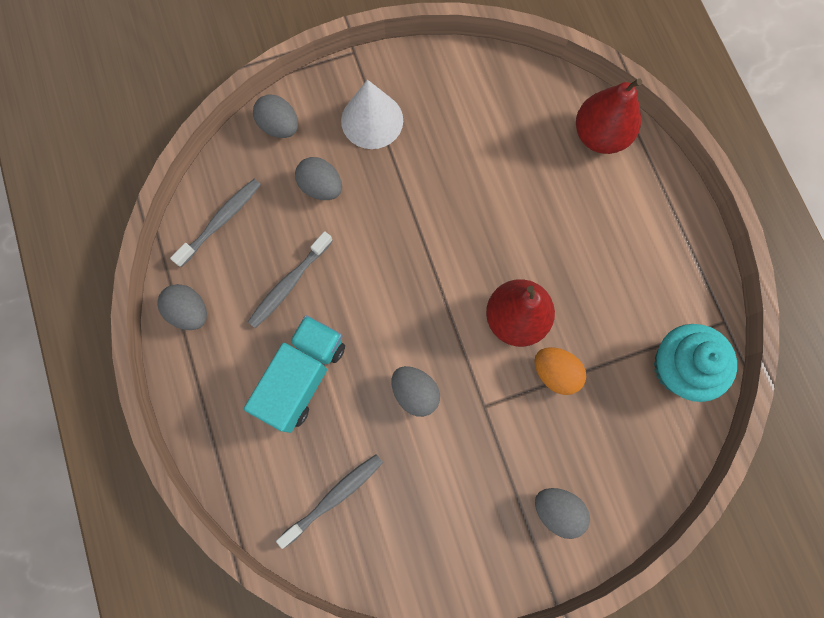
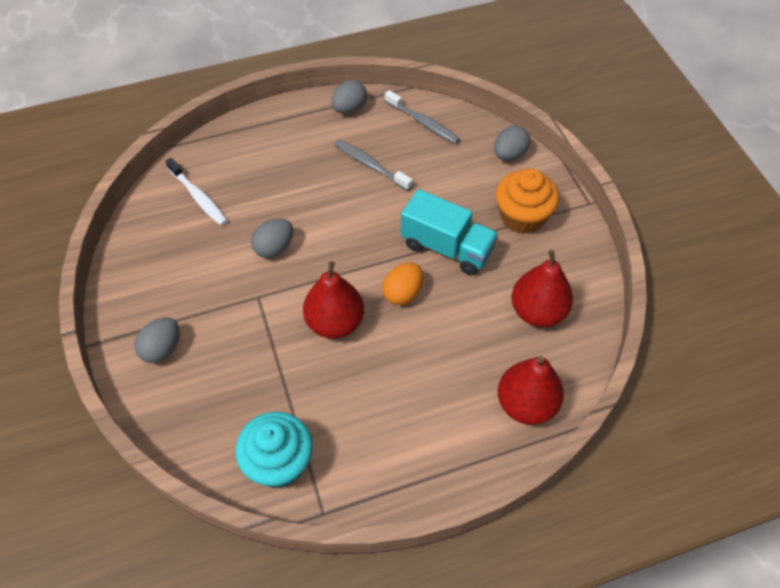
camera: 90 degrees right, 20 degrees down
turquoise truck [244,315,345,433] -> turquoise truck moved to [401,189,498,275]
grey toothbrush [276,454,383,549] -> white toothbrush [165,158,228,226]
grey egg [295,157,342,200] -> none
white cone [341,80,403,149] -> orange cupcake [496,168,559,234]
orange egg [534,347,586,395] -> orange egg moved to [382,263,423,305]
none -> red pear [512,250,573,327]

